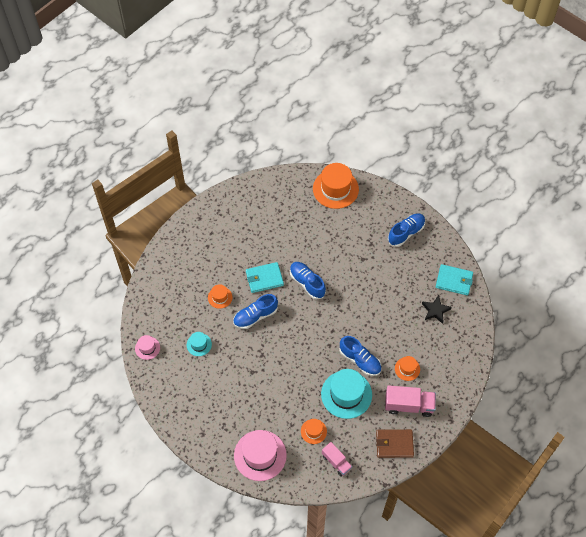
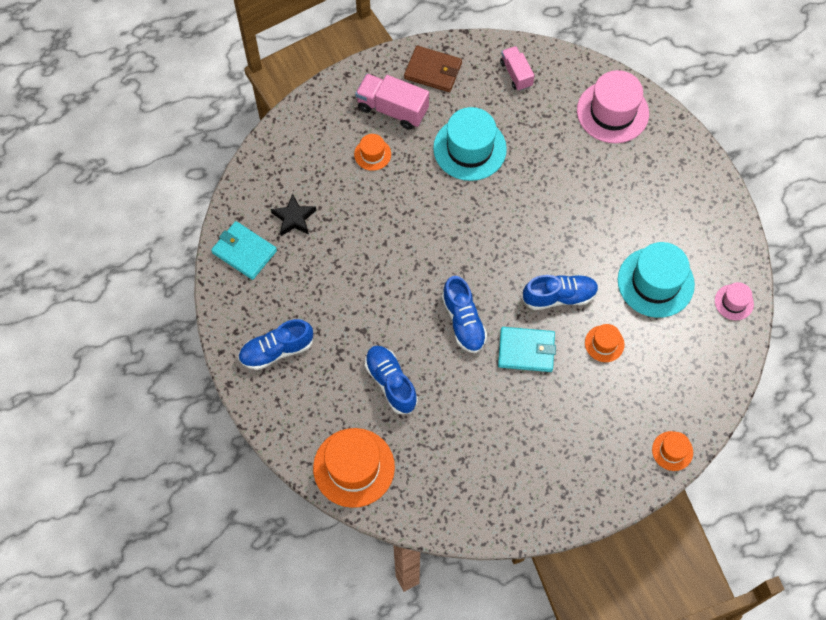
camera: 160 degrees left, 5 degrees up
turquoise hat [187,332,212,356] -> turquoise hat [618,242,695,318], size x1.98
orange hat [301,419,327,444] -> orange hat moved to [652,431,693,471]
blue shoe [339,336,381,376] -> blue shoe moved to [365,346,418,414]

